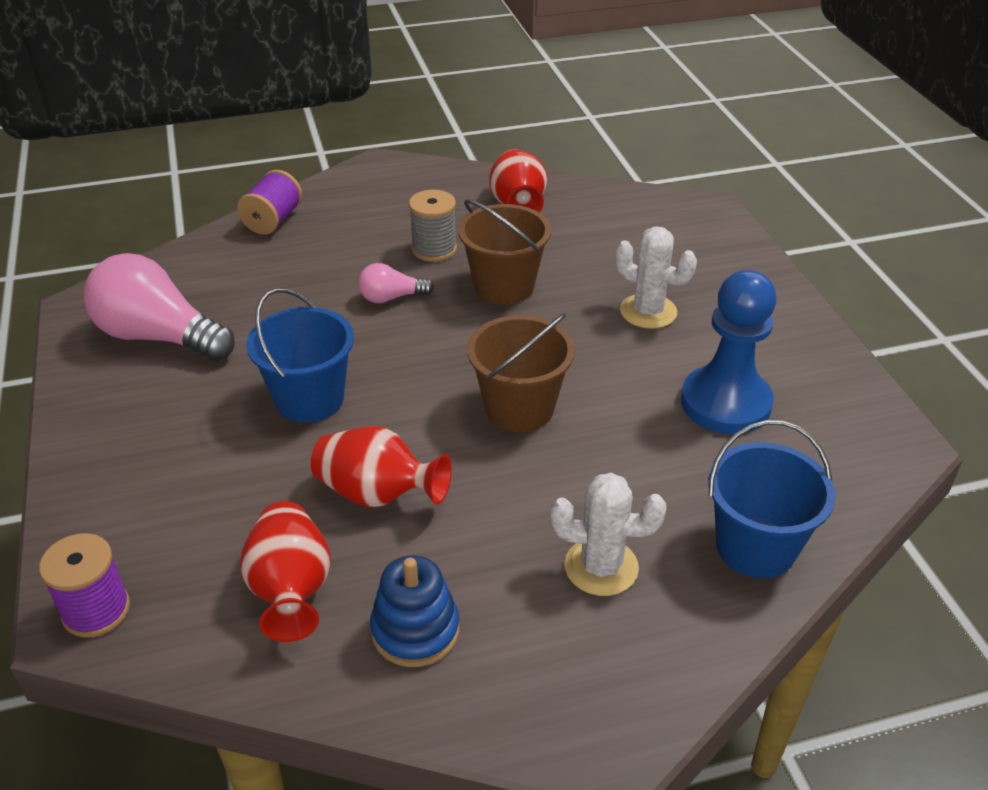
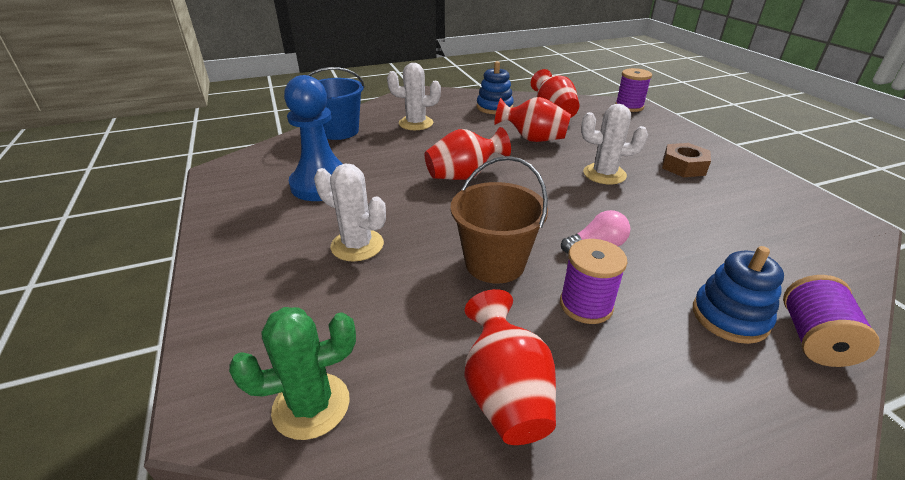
camera: 175 degrees right, 5 degrees down
pink light bulb [84,253,235,361] -> none
blue bucket [246,288,354,423] -> white cactus [581,104,648,184]
grey spool [409,190,457,262] -> purple spool [560,239,628,324]
brown bucket [467,313,575,432] -> red vase [425,127,511,180]
none -> green cactus [229,307,356,440]
none -> brown nut [662,143,711,177]
none -> blue stacking toy [693,246,784,344]

